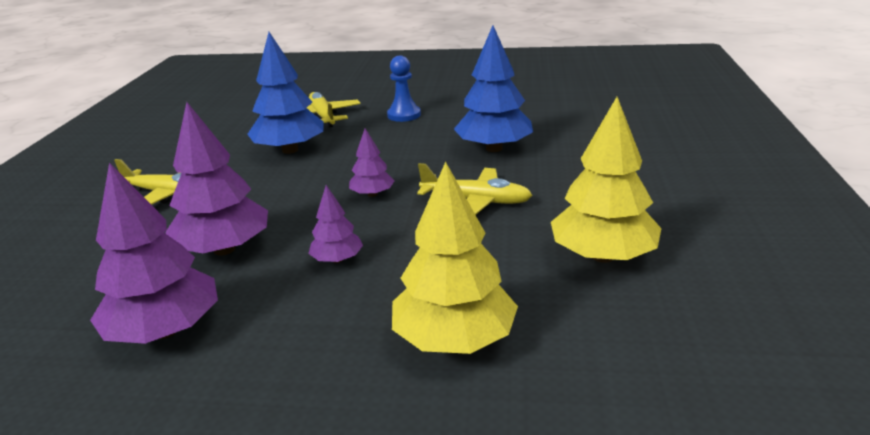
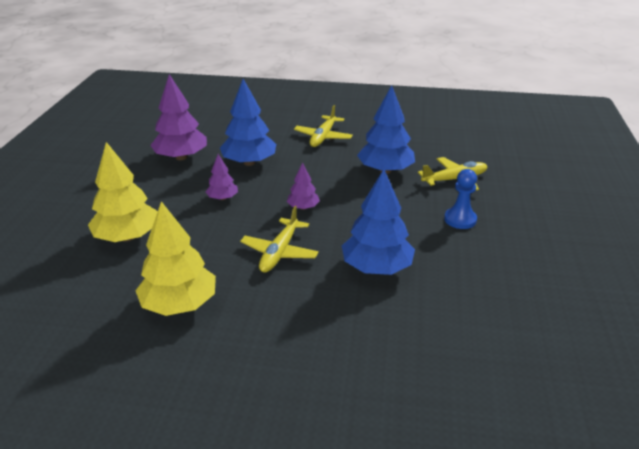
camera: 90 degrees right, 5 degrees up
purple tree [165,102,268,256] -> blue tree [220,79,276,166]

